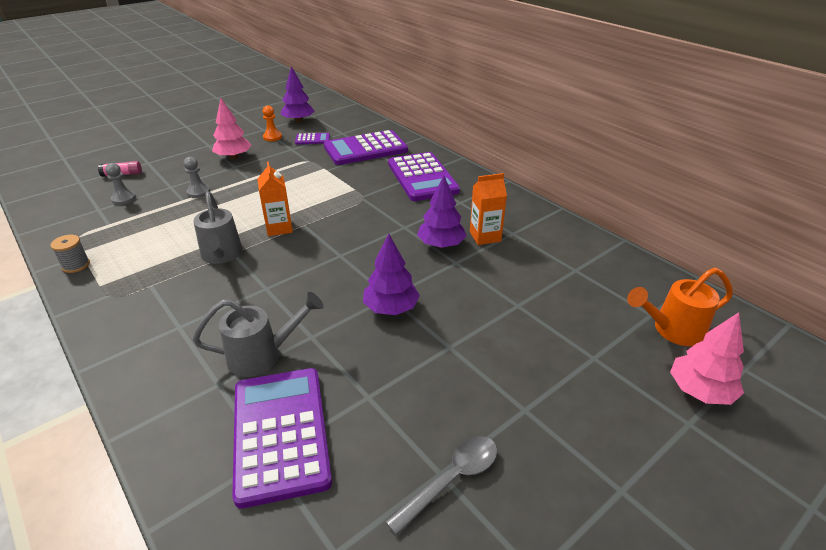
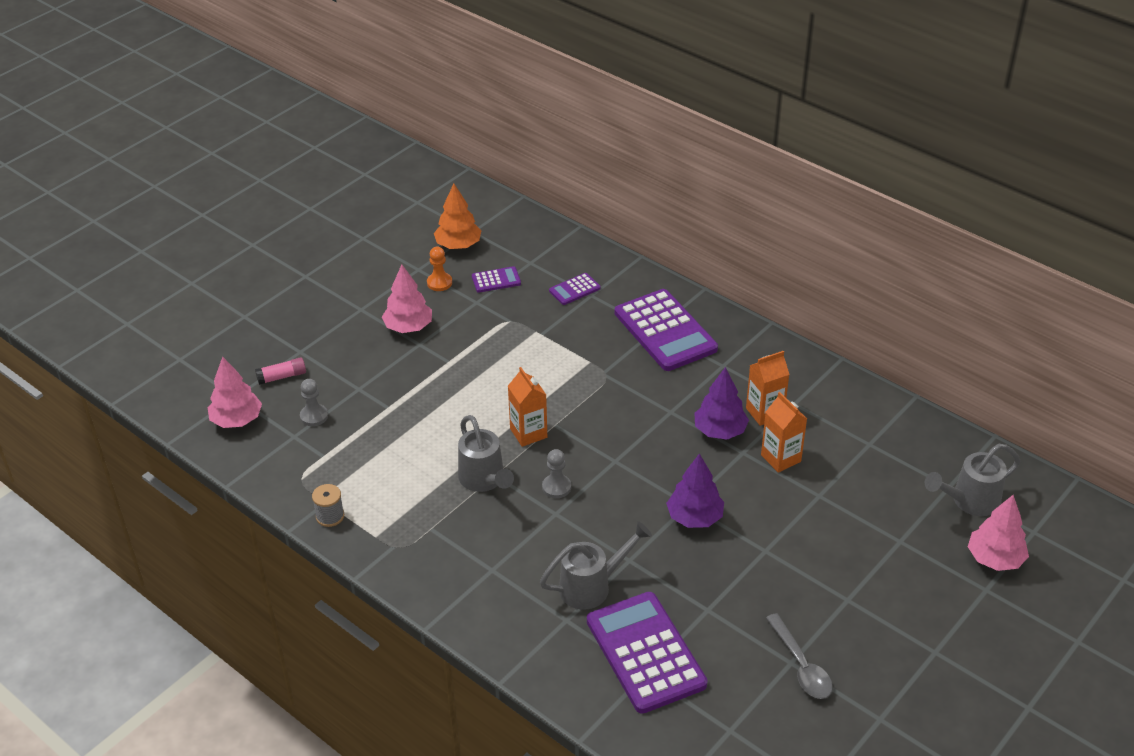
camera: 10 degrees left, 5 degrees up
grey pawn [184,157,210,198] -> grey pawn moved to [542,449,571,498]
purple tree [281,66,315,123] -> orange tree [434,184,482,249]
purple calculator [324,130,408,165] -> purple calculator [549,273,601,305], size x0.46
grey spoon [385,436,498,535] -> grey spoon turned 120 degrees clockwise [766,613,833,699]
orange watering can [627,268,733,346] -> grey watering can [925,444,1021,516]
none -> pink tree [208,357,262,428]
none -> orange carton [761,392,807,473]

